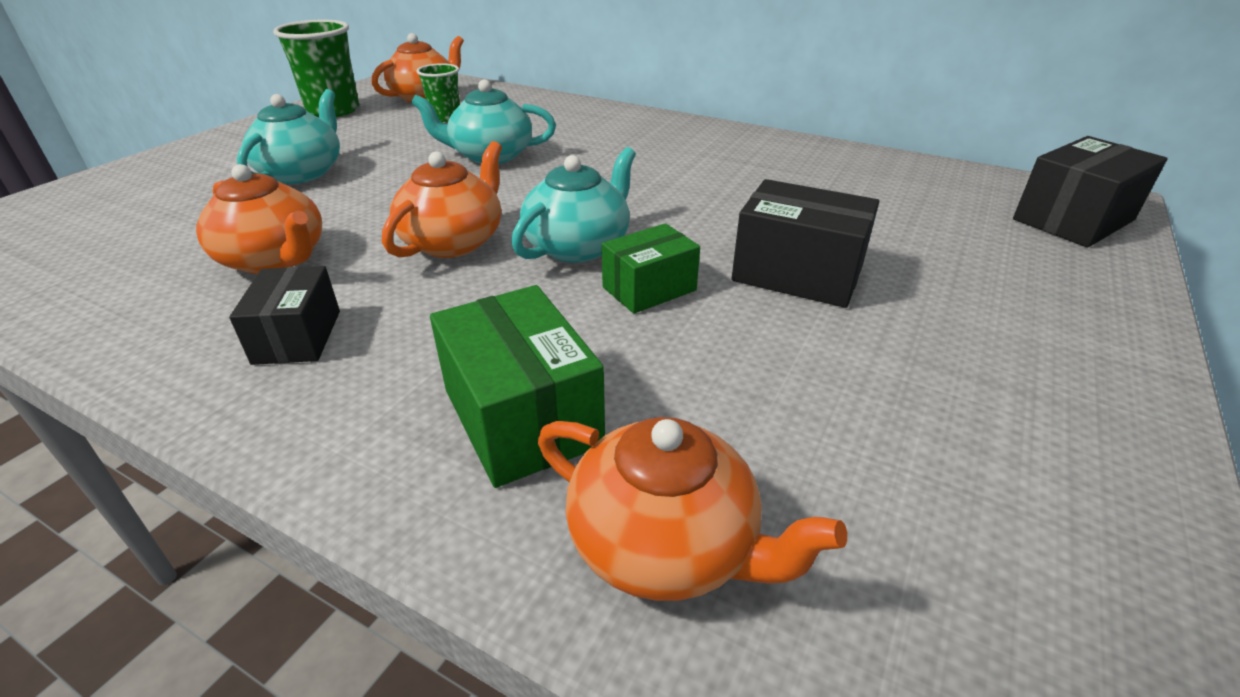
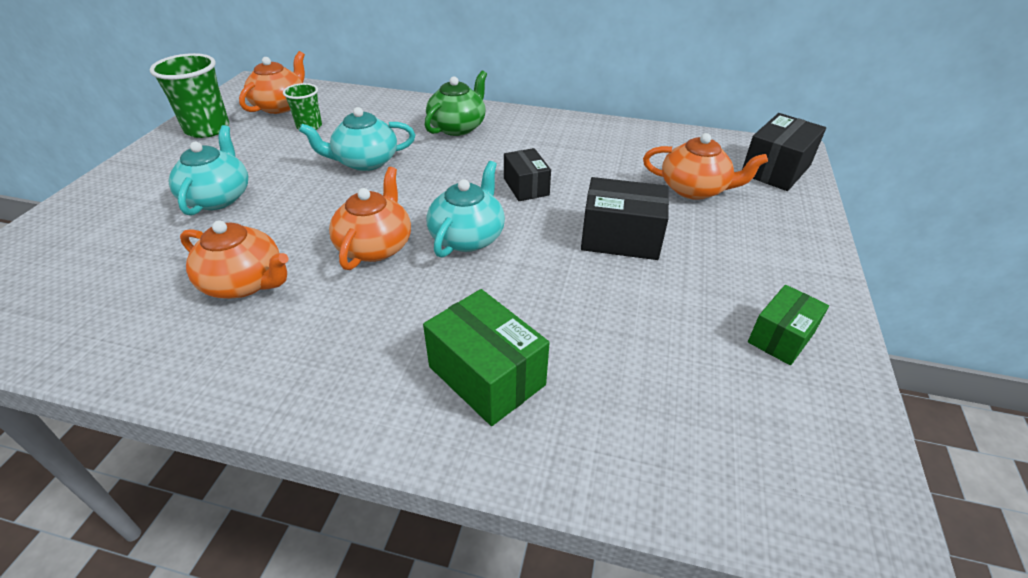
camera: 15 degrees left, 5 degrees up
black box [229,266,340,365] -> black box moved to [504,148,551,201]
orange teapot [538,417,847,601] -> orange teapot moved to [643,133,768,200]
green box [602,223,700,314] -> green box moved to [748,285,829,365]
none -> green teapot [425,71,487,136]

